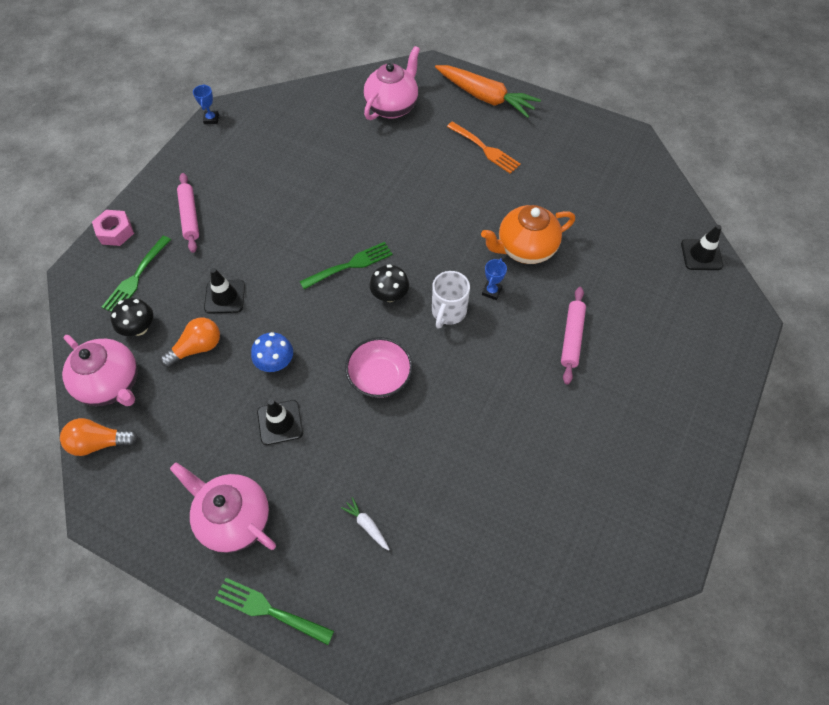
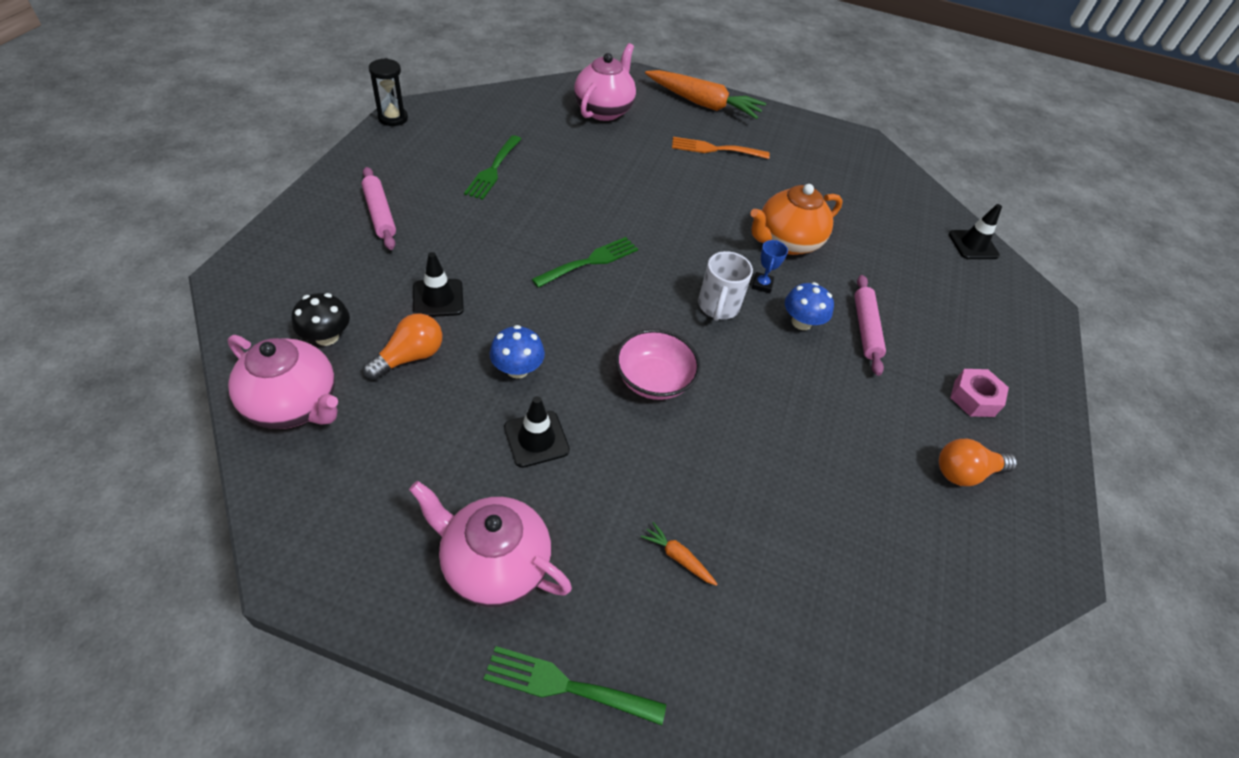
camera: 15 degrees left, 10 degrees down
orange light bulb [60,418,138,456] -> orange light bulb moved to [939,439,1017,486]
pink nut [92,210,134,246] -> pink nut moved to [950,369,1009,417]
green fork [102,236,171,312] -> green fork moved to [464,135,521,200]
blue trophy [193,84,219,124] -> black hourglass [369,58,408,126]
white carrot [341,497,390,550] -> orange carrot [641,522,718,586]
black mushroom [370,264,409,302] -> none
orange fork [447,121,521,174] -> orange fork turned 150 degrees clockwise [672,137,770,159]
none -> blue mushroom [785,282,834,330]

